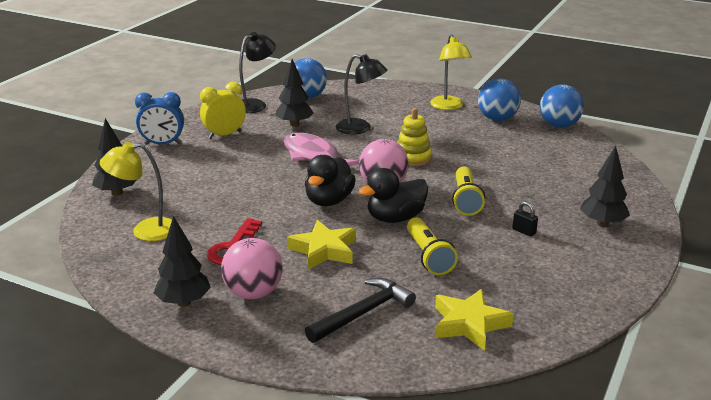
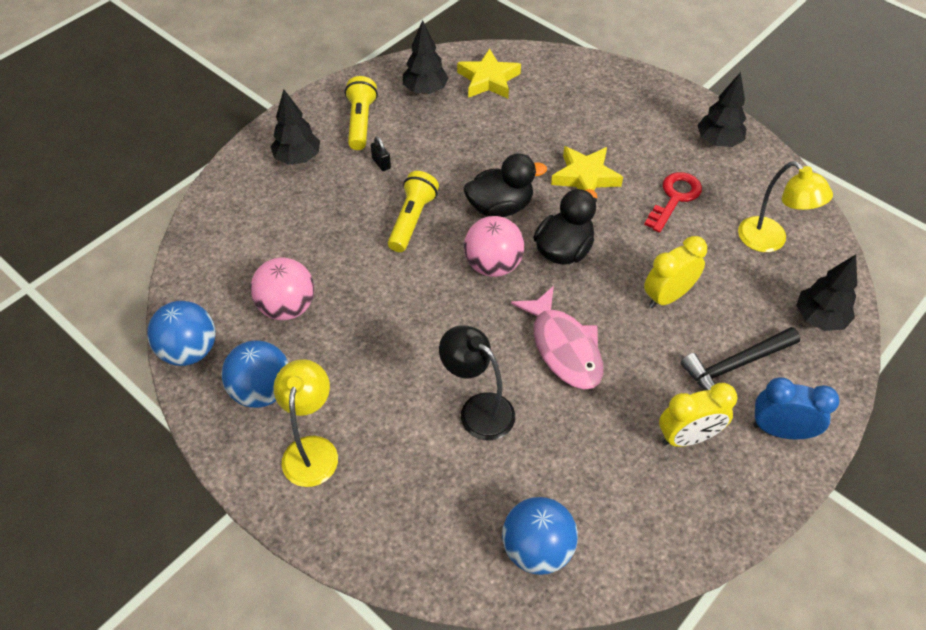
camera: 165 degrees left, 25 degrees up
yellow lamp [100,142,172,241] -> yellow lamp turned 45 degrees clockwise [738,161,833,252]
pink ball [221,238,283,299] -> pink ball moved to [250,257,314,320]
black lamp [239,32,276,113] -> none
black tree [275,59,314,127] -> black tree moved to [403,20,448,94]
black hammer [305,278,416,343] -> black hammer moved to [681,327,801,391]
yellow stacking toy [397,108,432,167] -> none
yellow flashlight [407,218,458,275] -> yellow flashlight moved to [345,76,378,150]
none -> yellow clock [644,236,707,308]

